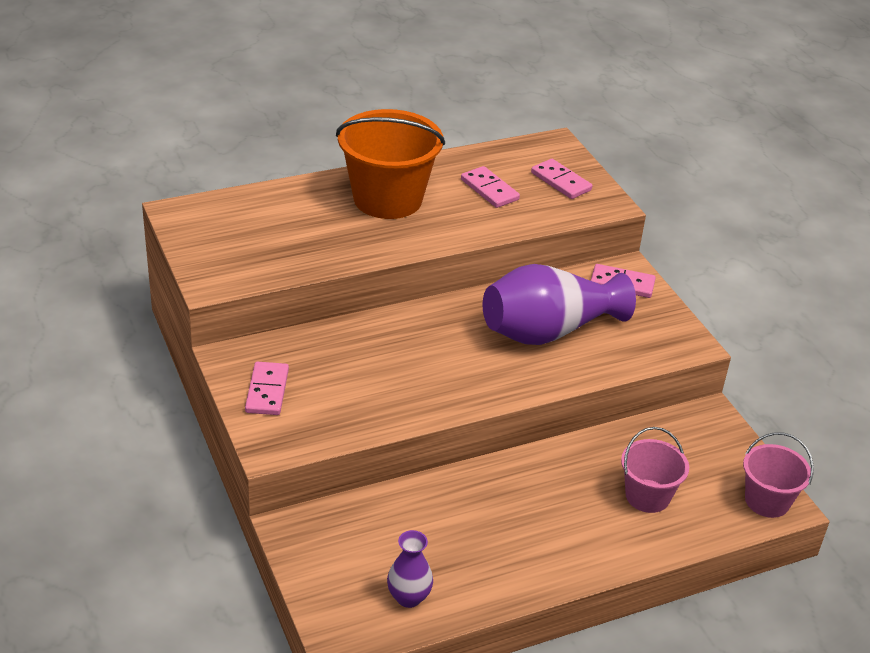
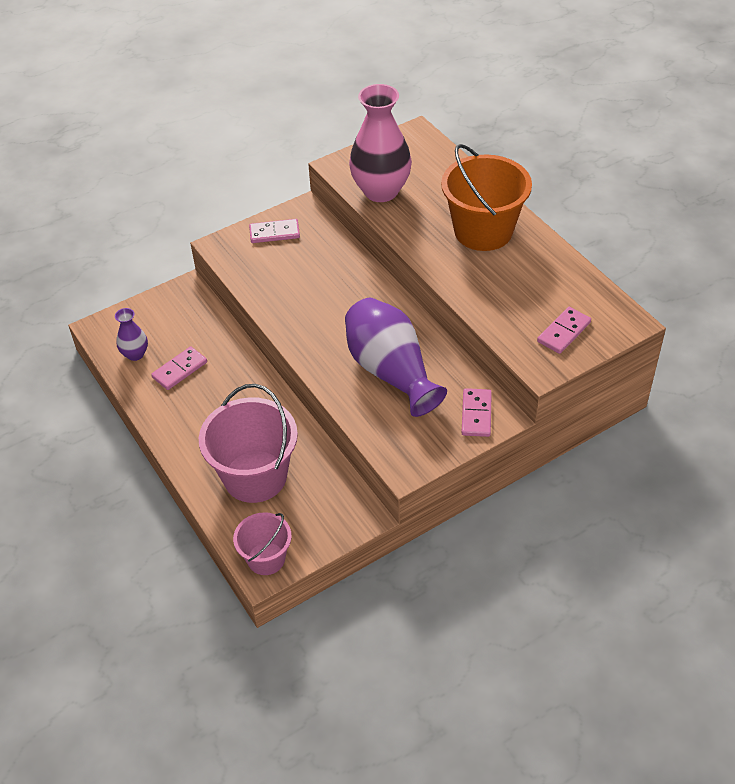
camera: 85 degrees right, 10 degrees up
pink domino [461,166,520,208] -> pink domino moved to [151,346,207,390]
pink bucket [621,427,689,513] -> pink bucket [199,384,298,503], size x1.76
none -> pink vase [349,84,412,202]

